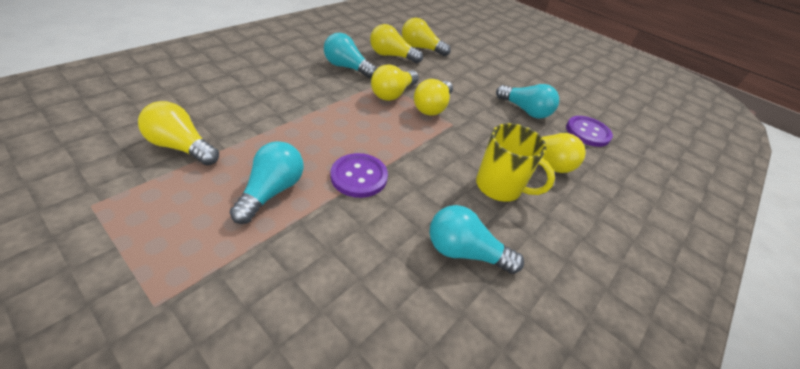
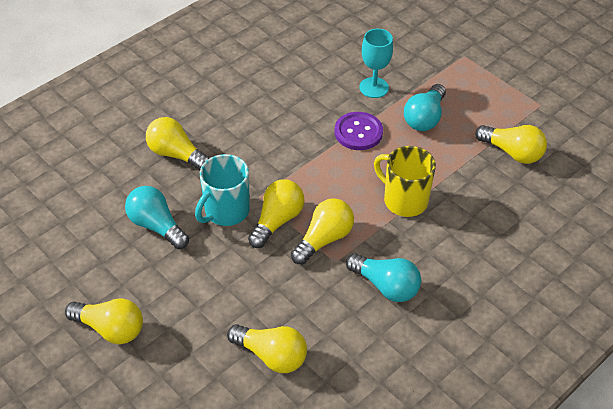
camera: 170 degrees left, 5 degrees up
yellow light bulb [370,24,423,63] -> yellow light bulb moved to [65,298,143,344]
turquoise light bulb [429,205,524,274] -> none
yellow mug [476,123,555,202] -> yellow mug moved to [374,146,436,217]
purple button [566,116,613,147] -> none
none -> turquoise mug [195,154,250,226]
none -> turquoise goblet [359,29,393,98]

